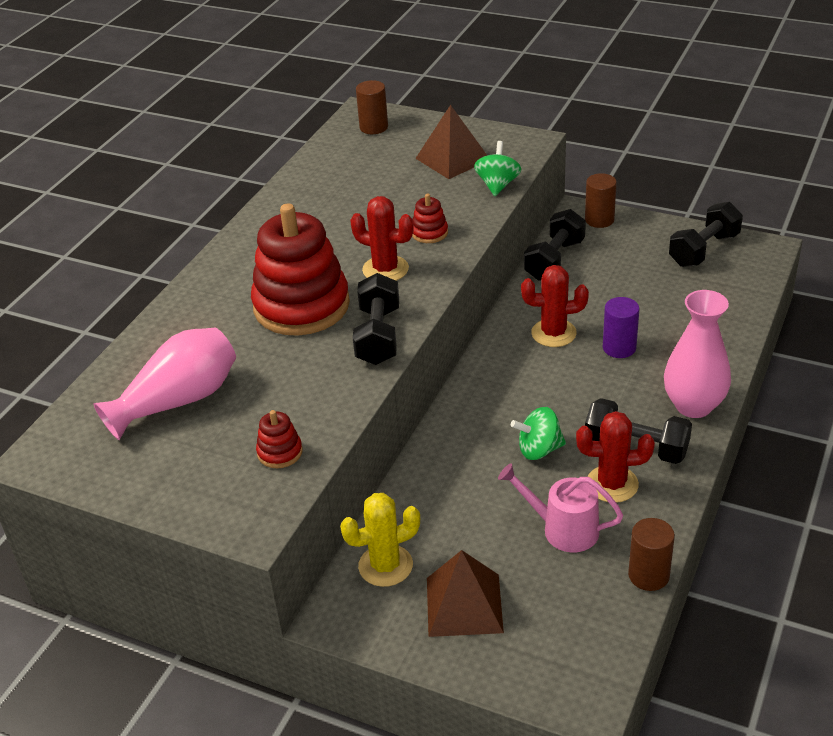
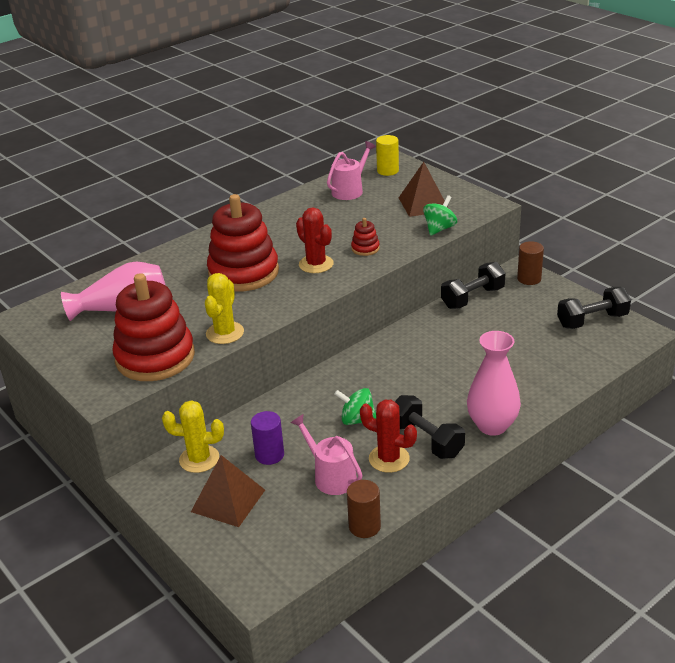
camera: 25 degrees right, 5 degrees down
red stacking toy [256,410,303,468] -> red stacking toy [112,273,195,381], size x2.44
black dumbbell [353,273,399,365] -> none
brown cylinder [356,80,388,134] -> yellow cylinder [376,135,399,176]
red cactus [521,265,589,347] -> none
purple cylinder [603,297,639,358] -> purple cylinder moved to [251,411,284,465]
none -> yellow cactus [205,273,244,344]
none -> pink watering can [327,141,376,200]

